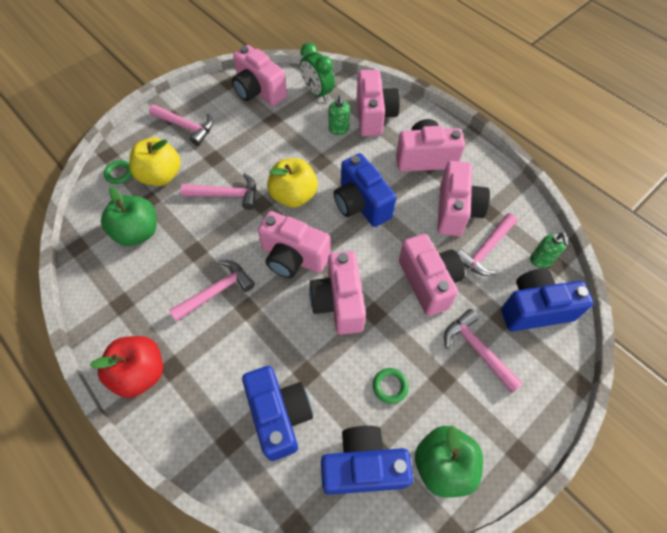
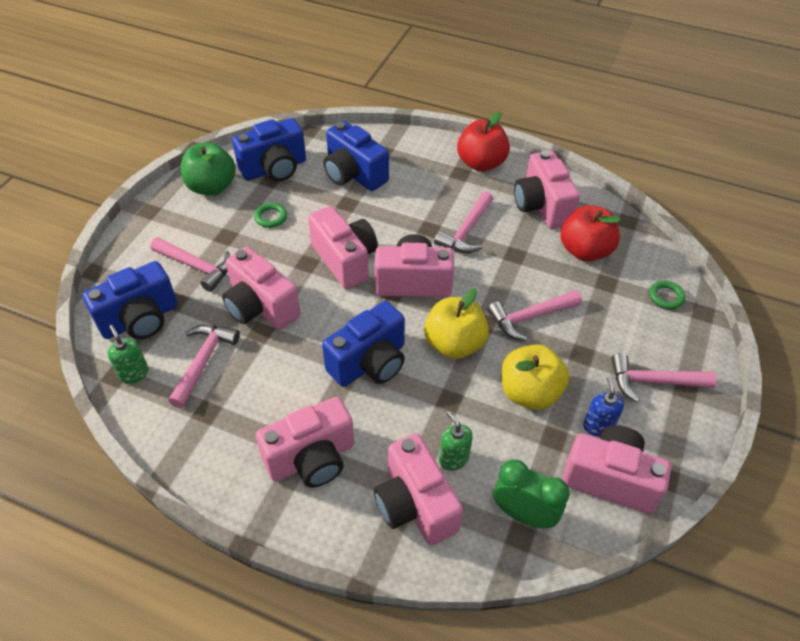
camera: 155 degrees right, 10 degrees down
green apple [101,187,157,246] -> red apple [561,205,621,262]
yellow apple [129,137,181,186] -> yellow apple moved to [502,344,569,410]
blue camera [334,153,396,227] -> blue camera turned 105 degrees clockwise [322,301,405,387]
pink camera [437,161,490,236] -> pink camera moved to [514,150,580,229]
none -> blue soap dispenser [583,377,624,437]

